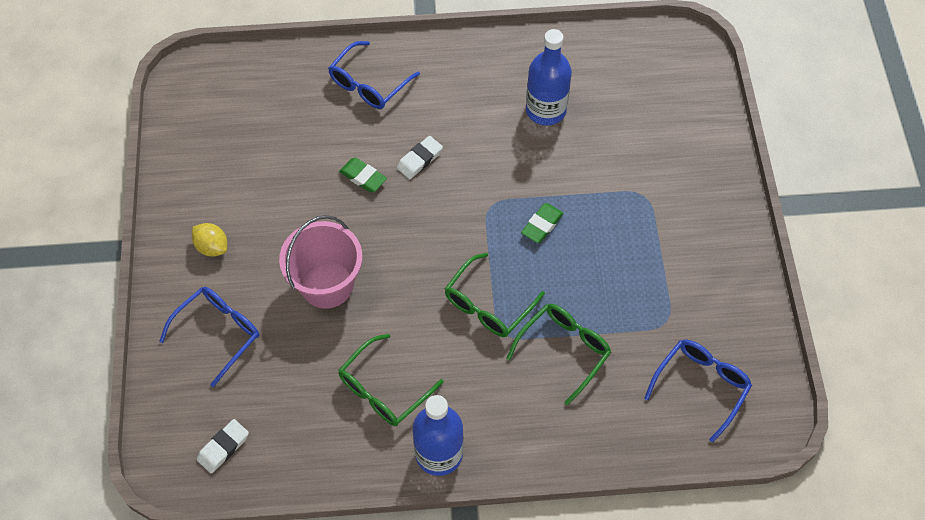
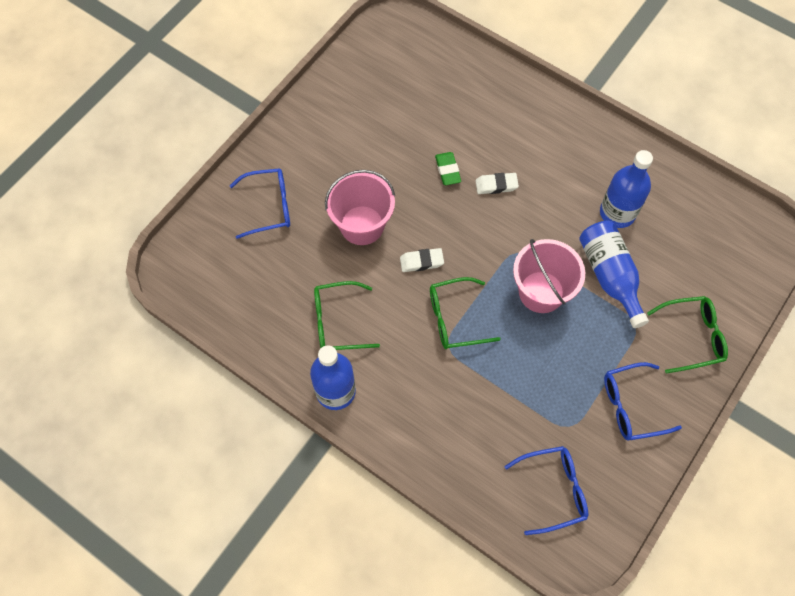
camera: 40 degrees right, 5 degrees up
yellow lemon [192,223,227,257] -> none
white eraser [197,419,249,473] -> white eraser moved to [400,248,444,272]
blue glasses [328,41,420,109] -> blue glasses moved to [604,362,682,441]
green glasses [506,304,611,405] -> green glasses moved to [647,296,728,373]
green eraser [521,203,564,243] -> pink bucket [513,239,585,313]
none -> blue bottle [579,221,649,328]

